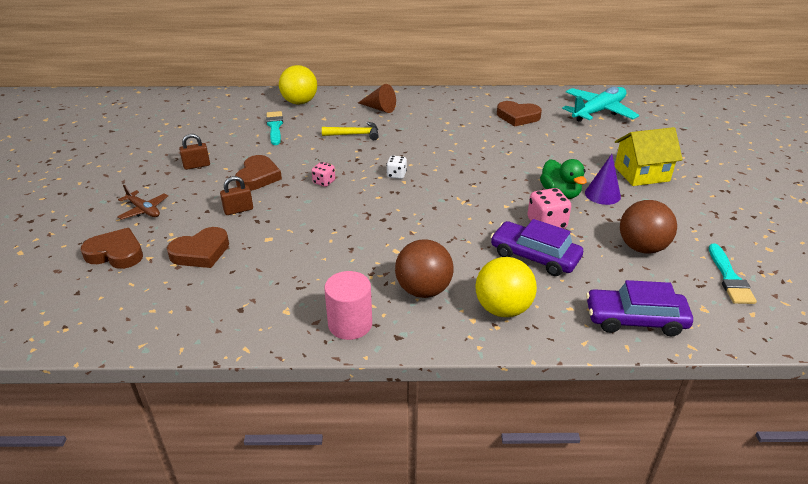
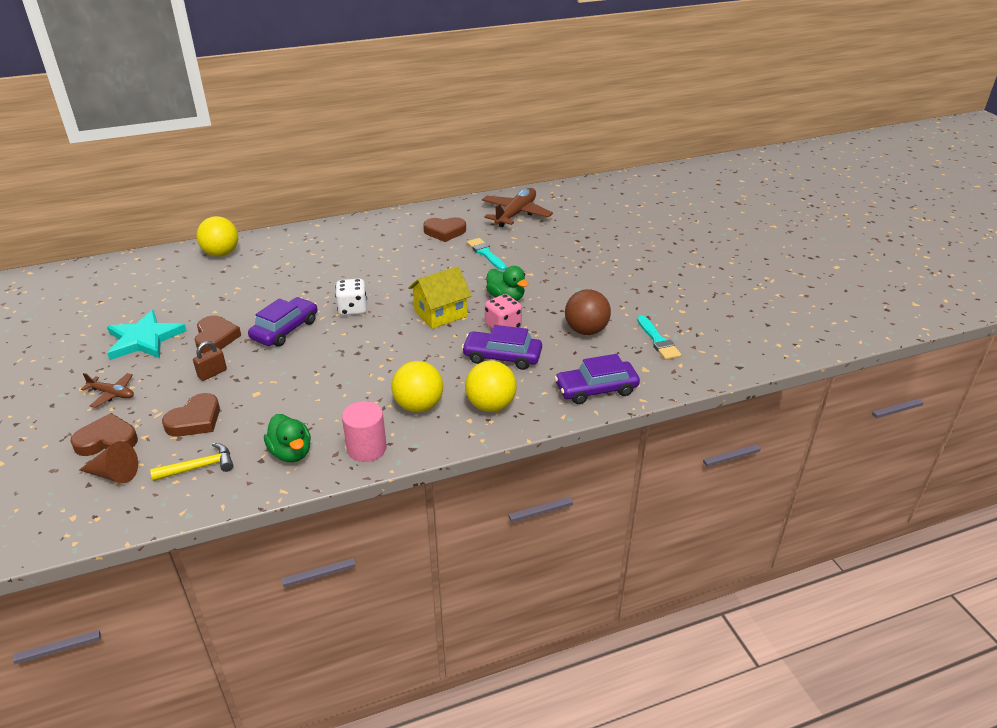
camera: 20 degrees left, 0 degrees up
brown padlock [179,134,210,170] -> turquoise star [107,310,187,360]
turquoise brush [266,111,283,145] -> turquoise brush moved to [467,238,507,270]
pink dice [312,162,335,187] -> purple car [248,297,318,347]
yellow hammer [322,122,379,140] -> yellow hammer moved to [150,443,234,481]
brown cone [358,84,396,113] -> brown cone moved to [79,441,138,483]
white dice [386,156,407,179] -> white dice [335,279,367,316], size x1.65
brown ball [395,239,454,298] -> yellow ball [391,361,443,412]
turquoise plane [562,87,639,122] -> brown plane [482,188,553,227]
purple cone [585,154,621,205] -> none
yellow house [615,127,683,186] -> yellow house moved to [408,266,471,329]
none -> green duck [264,414,311,462]

